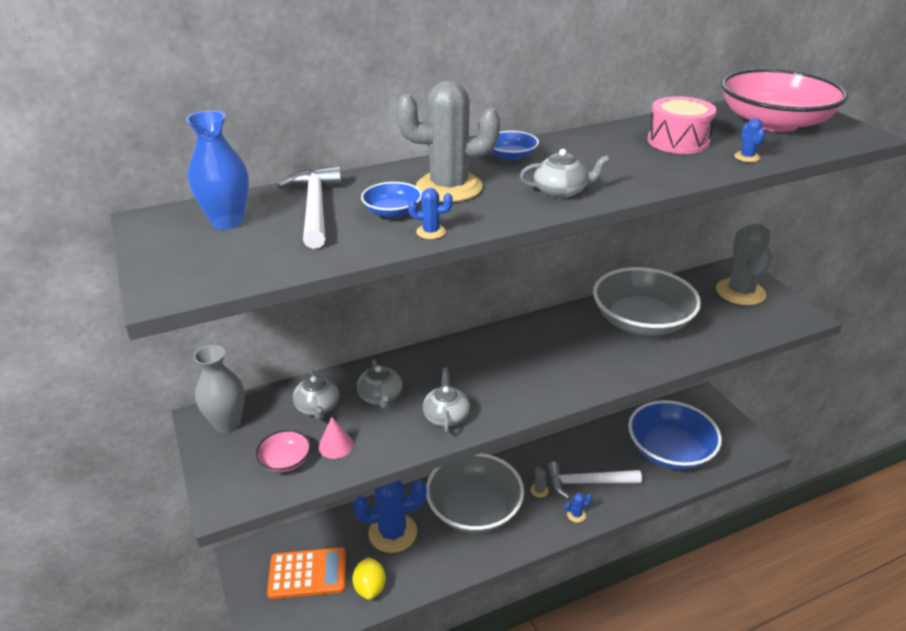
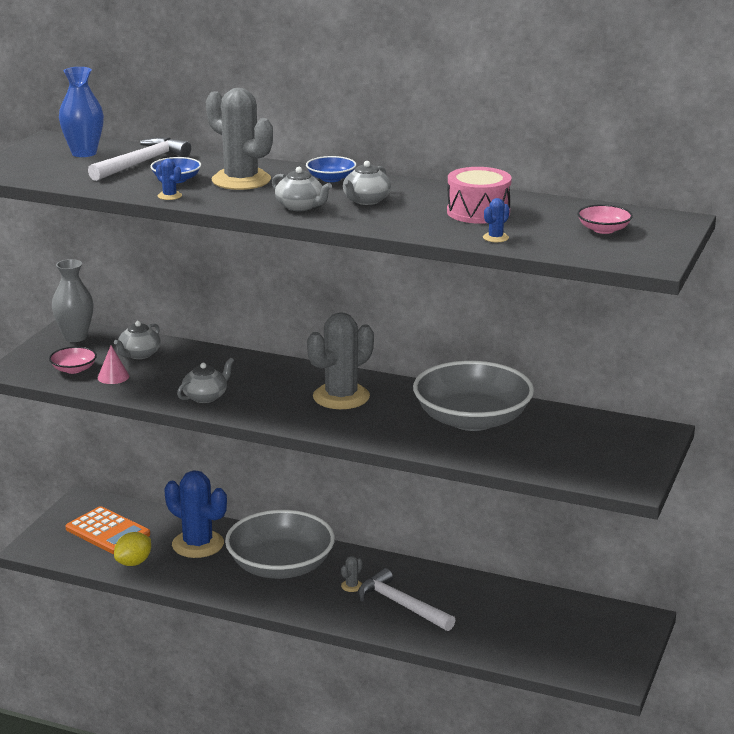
camera: 45 degrees right, 10 degrees down
grey teapot [357,359,402,409] -> grey teapot moved to [343,161,391,205]
blue cactus [565,493,592,523] -> none
blue bowl [628,400,722,470] -> none
grey cactus [716,223,772,305] -> grey cactus moved to [307,313,374,409]
pink bowl [721,69,848,132] -> pink bowl [577,204,633,234], size x0.42

